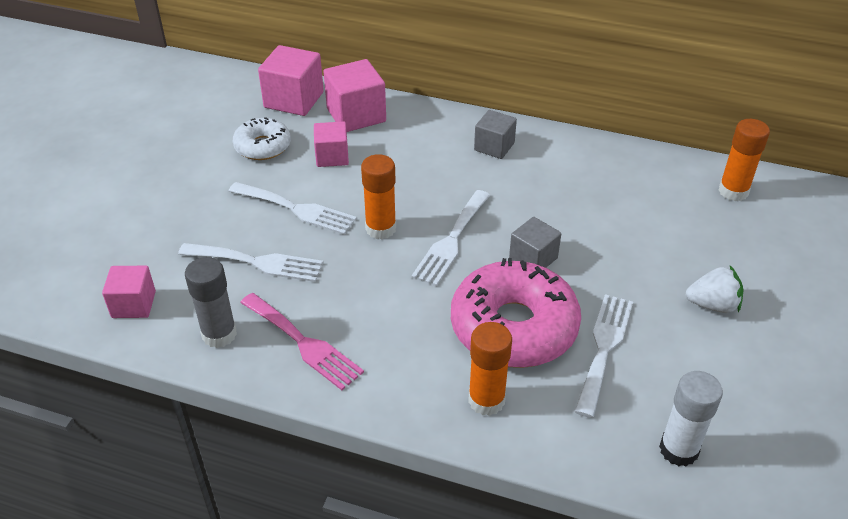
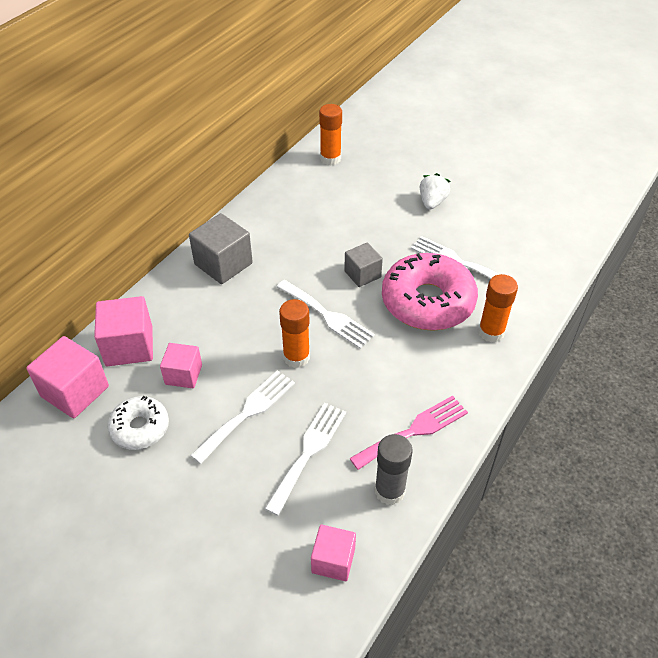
camera: 75 degrees left, 5 degrees up
grey cube [474,110,517,159] -> grey cube [189,213,253,284], size x1.57
white glue stick [659,371,723,466] -> none

